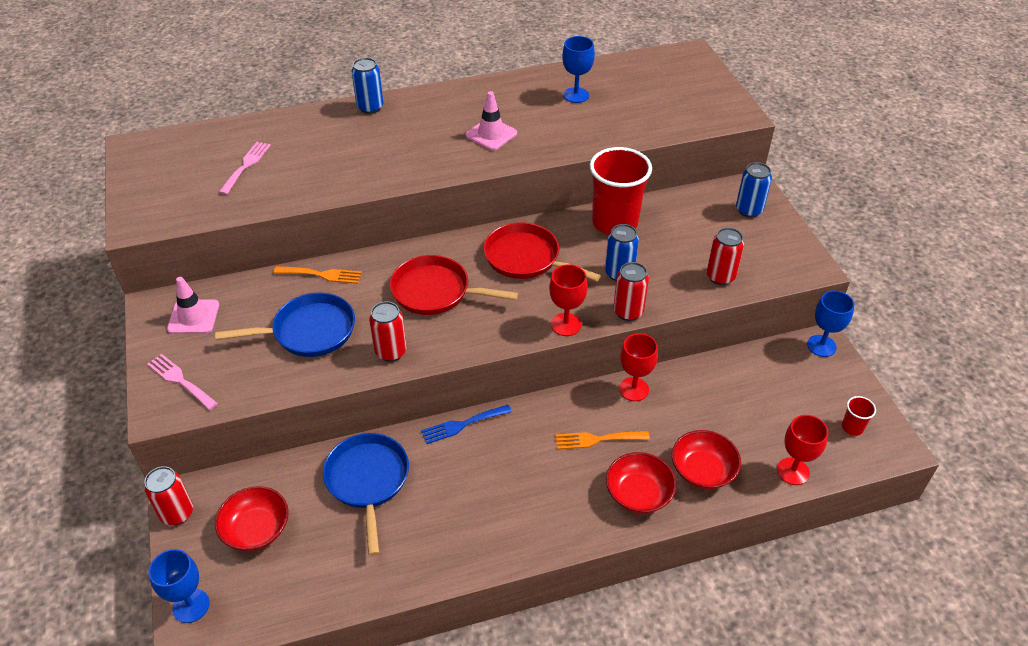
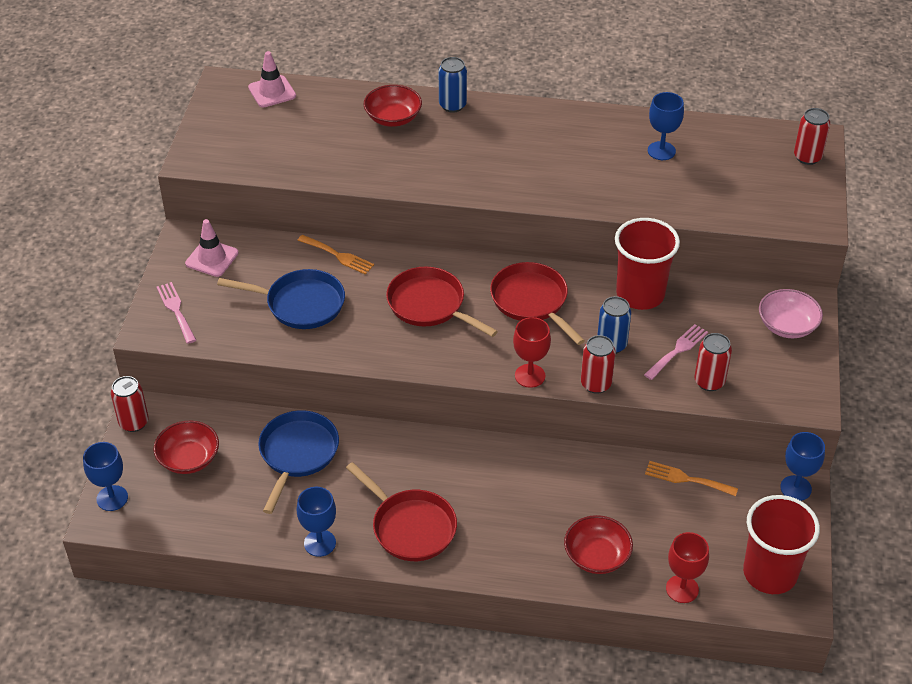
camera: 25 degrees right, 0 degrees up
pink fork [219,142,271,195] -> pink fork moved to [644,324,708,380]
red can [369,301,407,362] -> red can moved to [794,108,830,165]
blue fork [421,405,512,444] -> none
pink traffic cone [466,91,517,150] -> pink traffic cone moved to [248,51,296,108]
orange fork [555,431,650,450] -> orange fork moved to [645,461,738,496]
red bowl [606,452,676,514] -> red bowl moved to [364,85,422,127]
red goblet [619,333,658,401] -> none
blue can [736,162,772,218] -> pink bowl [759,289,823,338]
red cup [842,396,876,436] -> red cup [743,495,820,594], size x2.38
none -> blue goblet [297,487,336,557]
none -> red pan [346,462,457,561]

